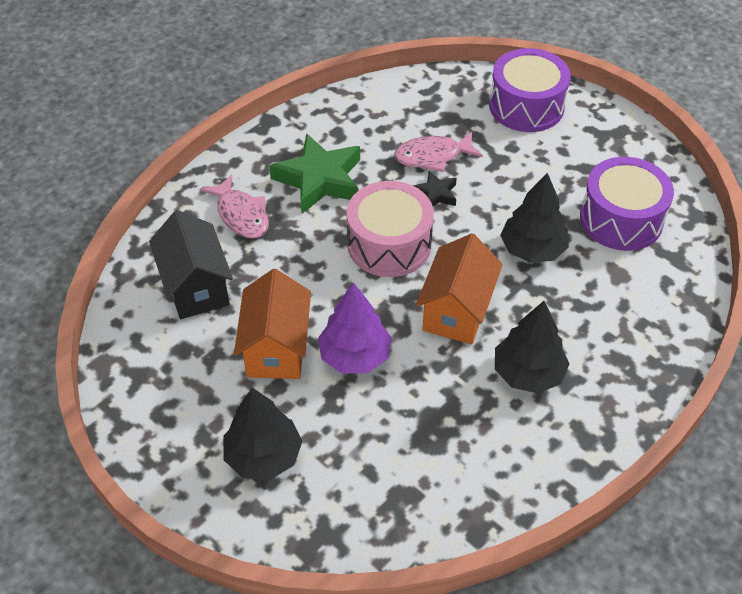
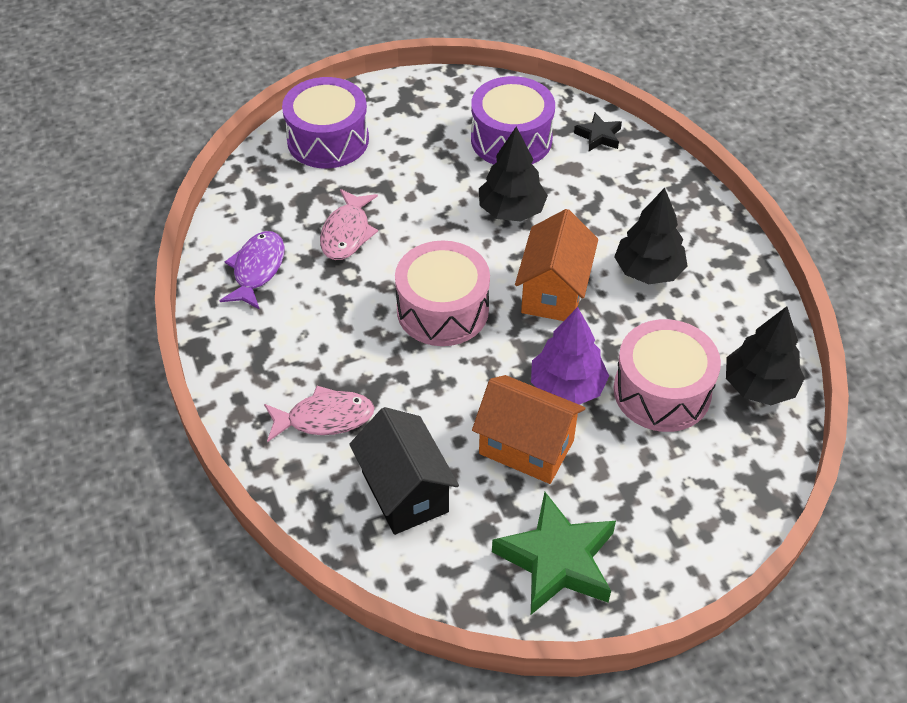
camera: 65 degrees left, 0 degrees up
black house [149,210,233,319] -> black house turned 60 degrees clockwise [349,407,459,535]
black tree [223,387,303,480] -> black tree moved to [726,306,805,405]
green star [269,133,360,214] -> green star moved to [492,492,616,615]
black star [413,171,457,207] -> black star moved to [574,113,622,151]
orange house [416,234,503,344] -> orange house turned 60 degrees clockwise [515,209,598,321]
none -> purple fish [220,231,285,310]
none -> pink drum [614,319,721,432]

